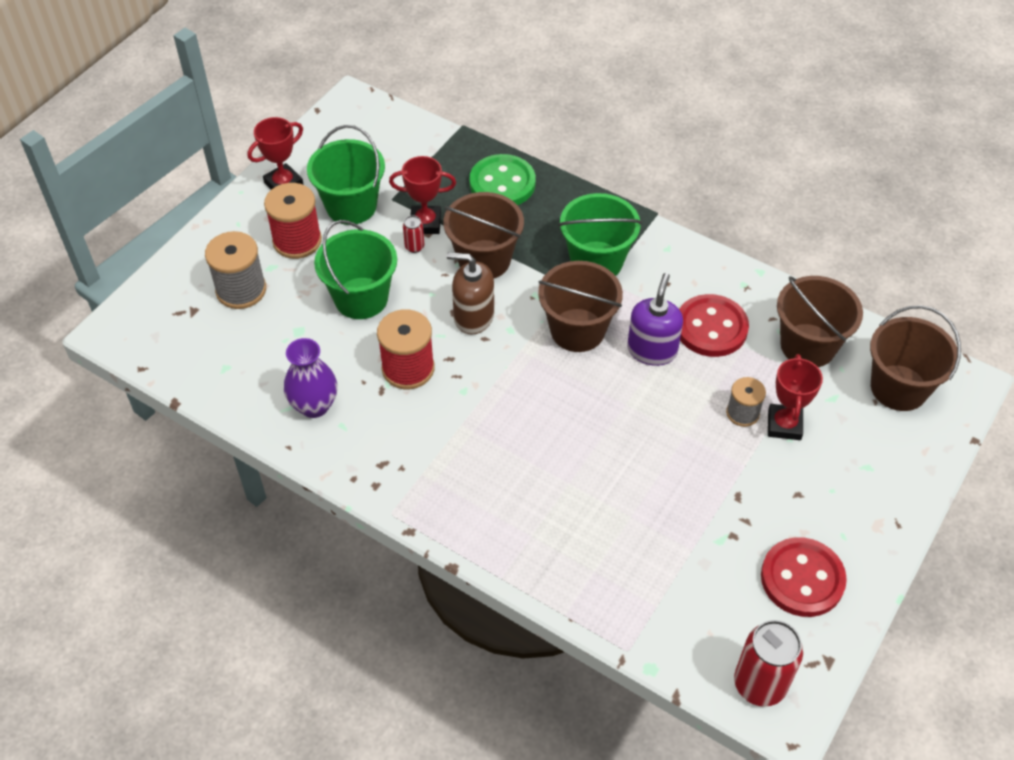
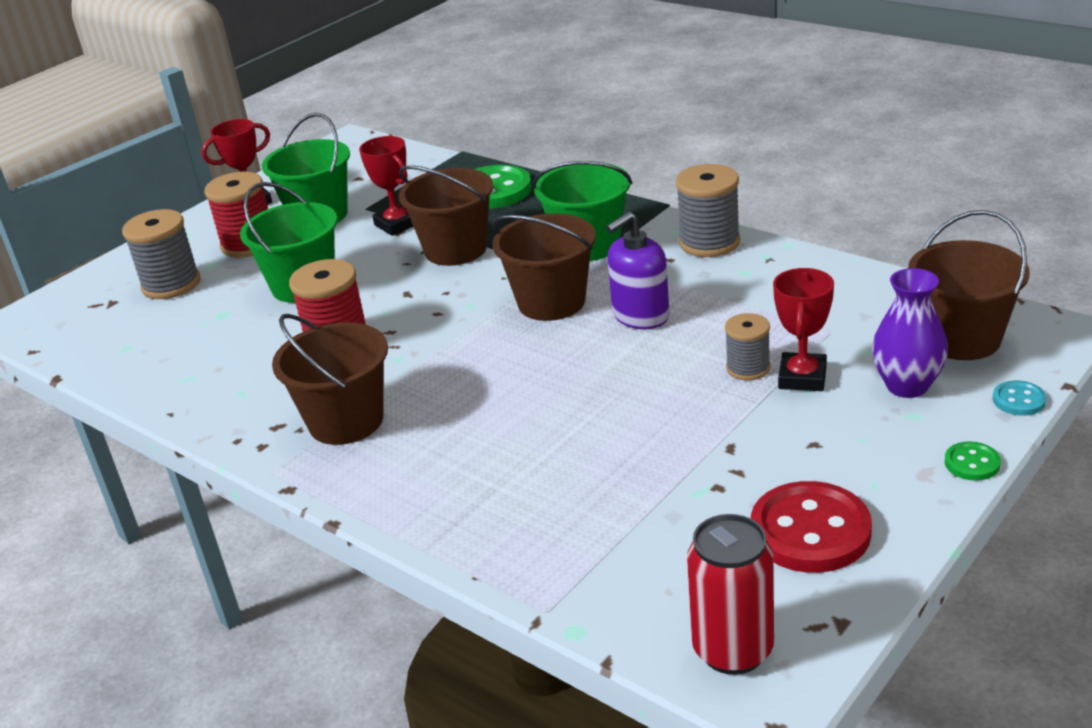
camera: 10 degrees right, 20 degrees down
purple vase [284,338,337,418] -> purple vase moved to [872,268,948,398]
red trophy [389,156,456,234] -> red trophy turned 45 degrees clockwise [359,136,413,236]
red can [403,216,424,253] -> none
brown soap dispenser [447,252,494,335] -> none
purple soap dispenser [627,273,683,366] -> purple soap dispenser turned 150 degrees counterclockwise [606,212,669,329]
red button [679,294,749,357] -> none
brown bucket [777,276,863,367] -> brown bucket moved to [272,314,388,445]
none -> grey spool [676,164,740,257]
none -> green button [945,441,1001,481]
none -> turquoise button [993,381,1046,416]

